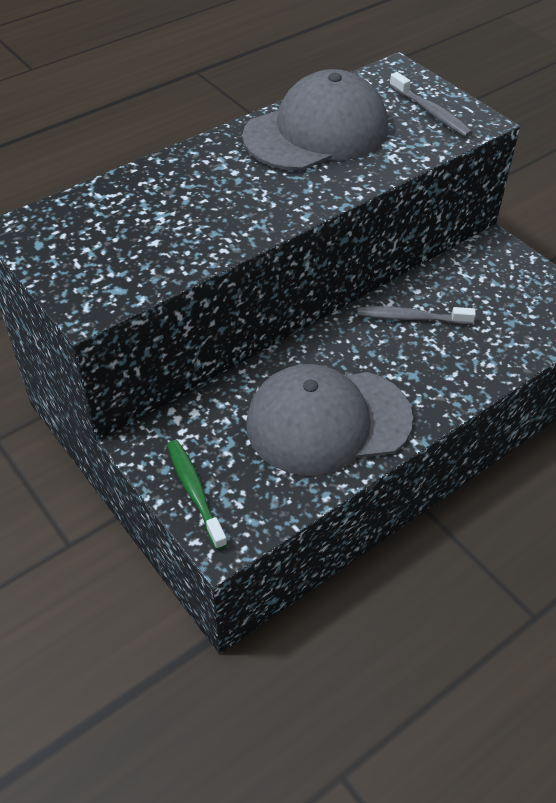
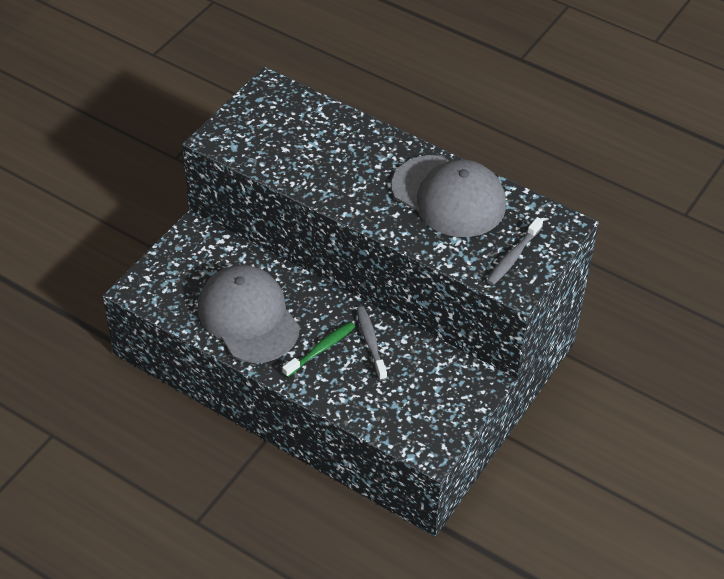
camera: 70 degrees right, 0 degrees up
green toothbrush [167,440,227,550] -> green toothbrush moved to [282,322,355,378]

